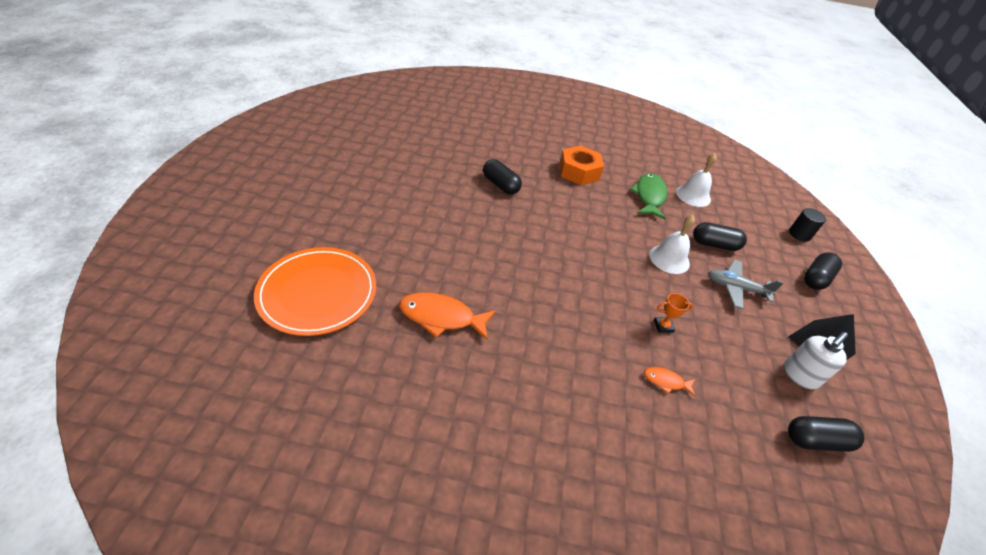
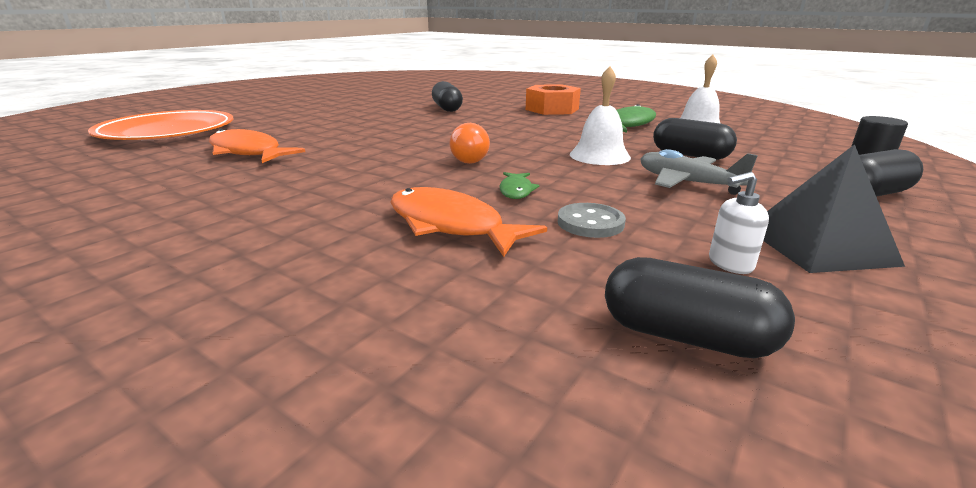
camera: 30 degrees right, 20 degrees down
orange fish [644,367,695,396] -> orange fish [390,187,547,257], size x1.94
orange trophy [654,293,693,333] -> green fish [499,172,540,199]
white soap dispenser [784,332,848,389] -> white soap dispenser [709,172,769,274], size x0.62
none -> orange light bulb [449,123,490,164]
none -> grey button [558,203,626,238]

